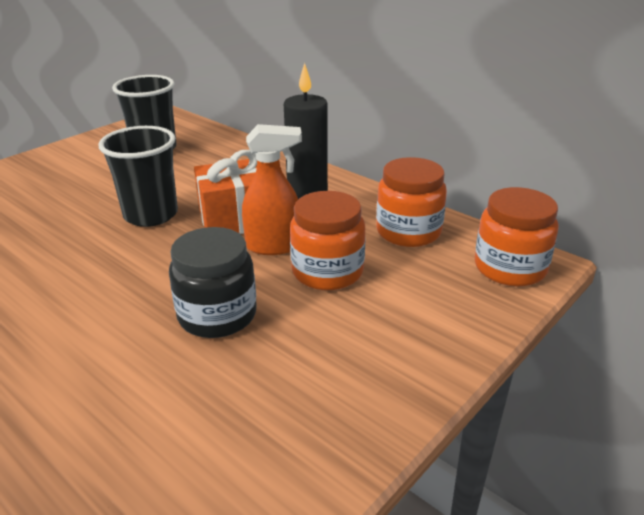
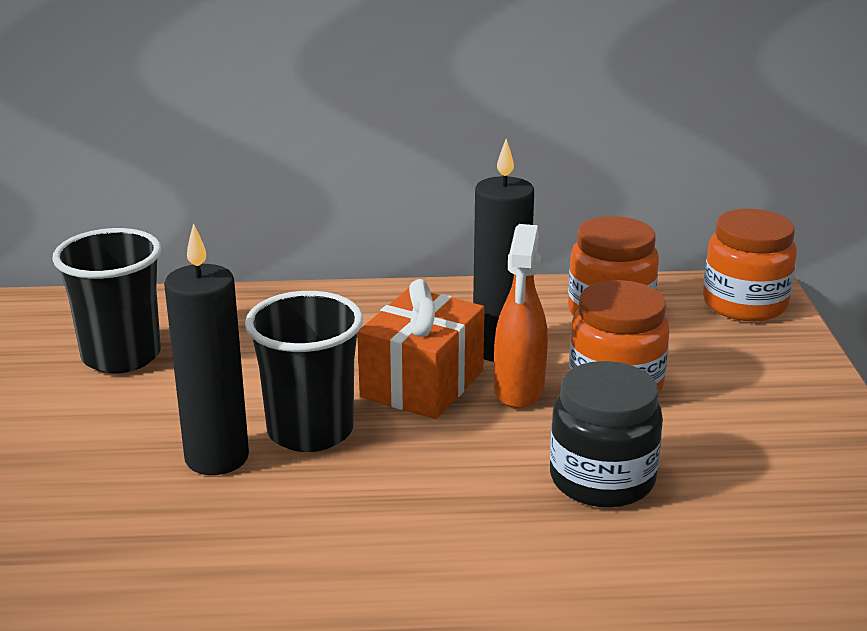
camera: 45 degrees left, 5 degrees down
orange spray bottle [242,124,302,255] -> orange spray bottle turned 150 degrees clockwise [494,224,548,408]
none -> black candle [164,223,249,475]

